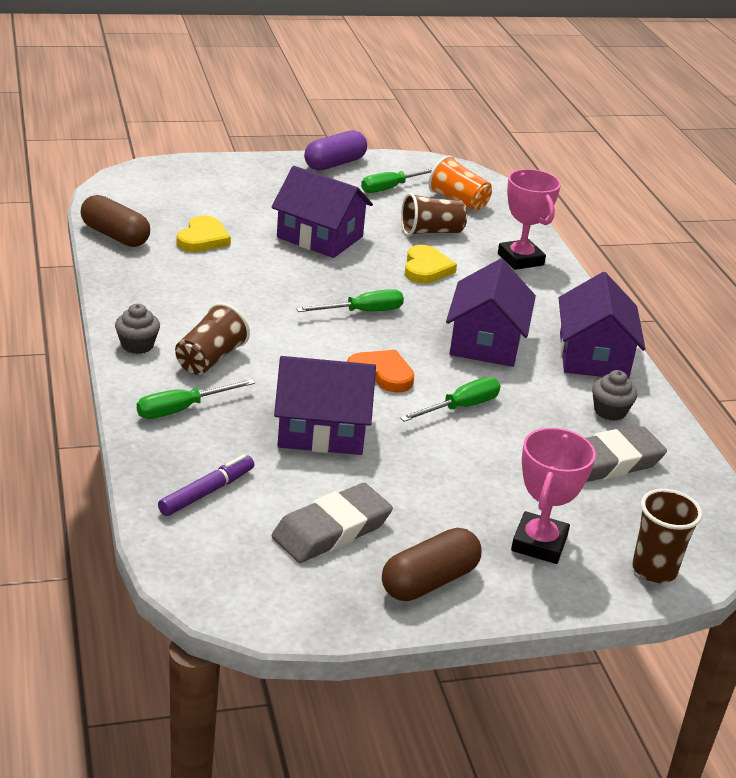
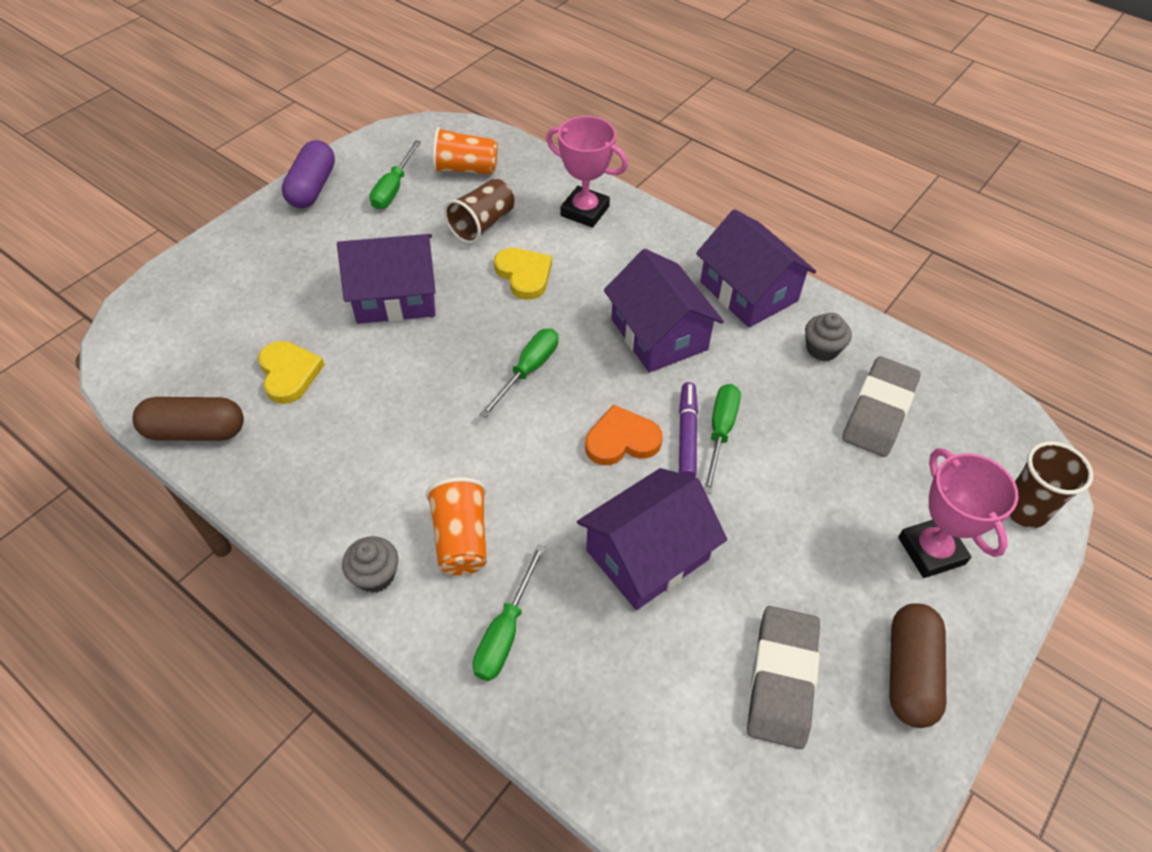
camera: 35 degrees left, 20 degrees up
purple marker [158,454,254,516] -> purple marker moved to [679,382,698,477]
brown cup [175,303,250,375] -> orange cup [425,477,487,576]

